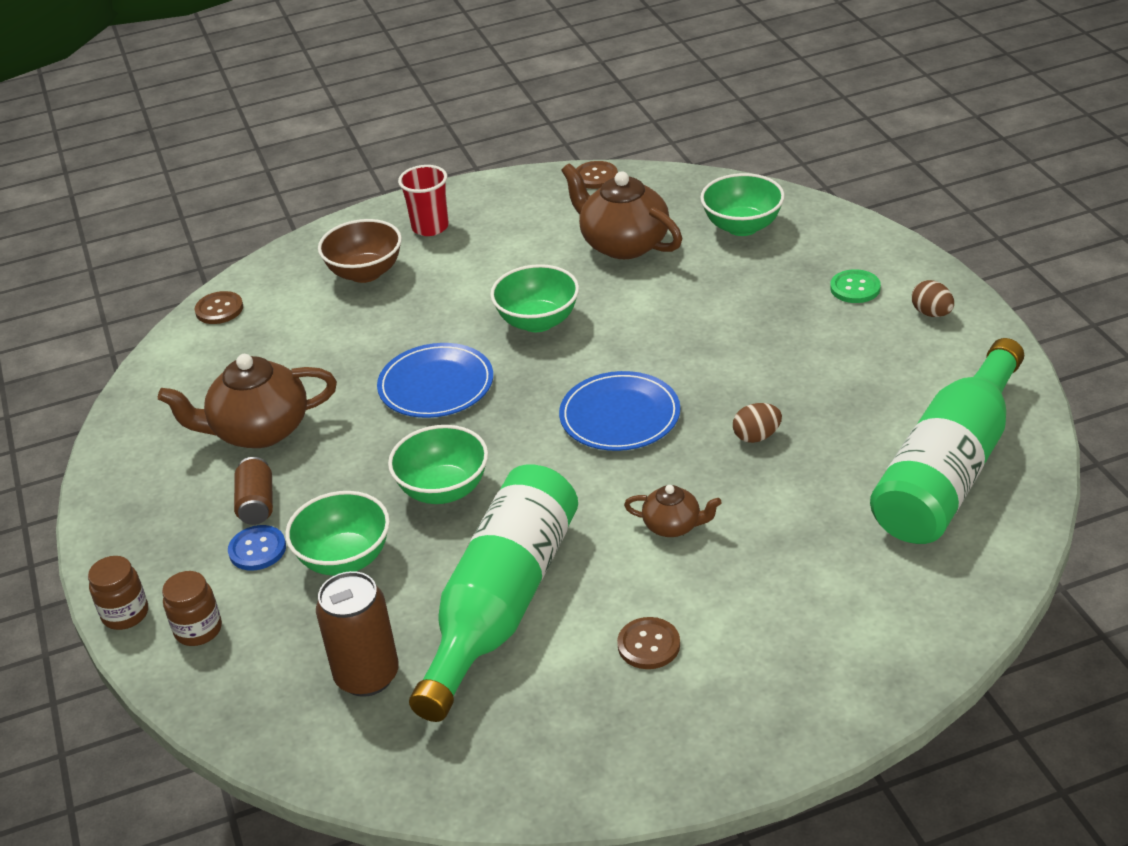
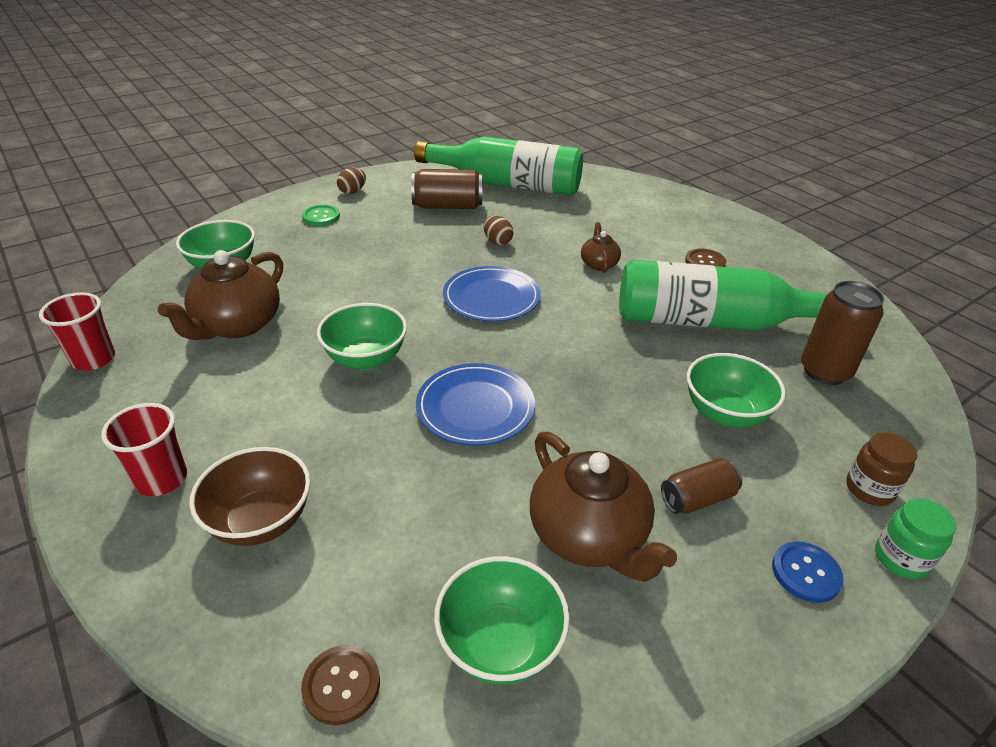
camera: 110 degrees left, 0 degrees up
brown jar [88,556,148,630] -> green jar [875,498,956,579]
blue button [228,525,286,571] -> blue button moved to [772,541,844,603]
green bowl [388,425,488,504] -> green bowl moved to [434,556,570,684]
brown button [576,161,618,189] -> red cup [39,292,115,371]
none -> brown can [411,169,483,209]

